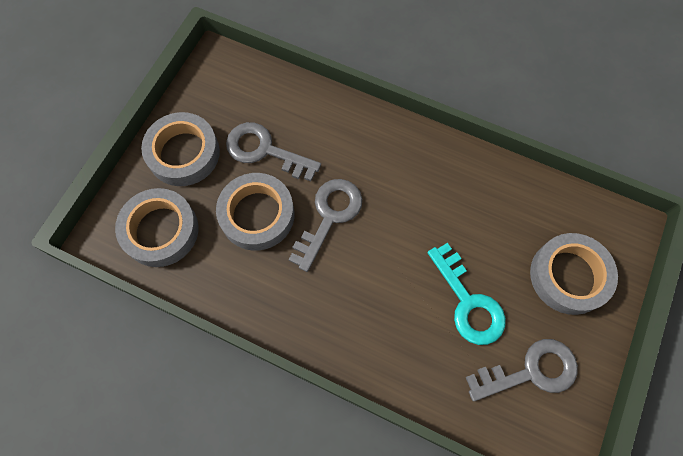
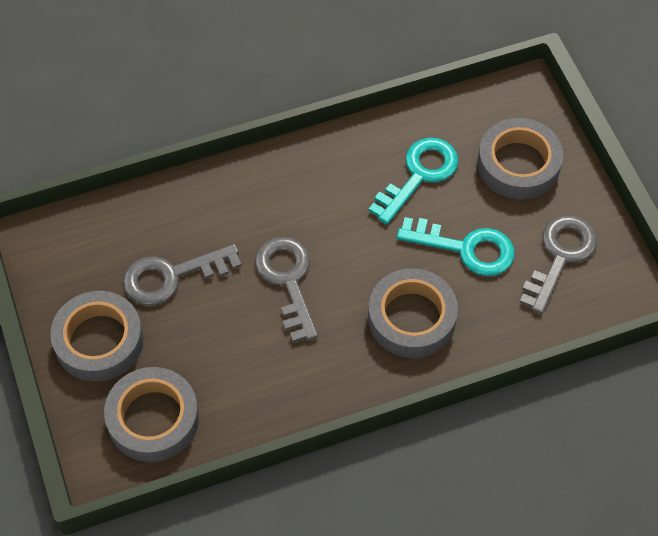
camera: 45 degrees left, 10 degrees down
grey tape [216,173,295,251] -> grey tape moved to [368,268,458,358]
none -> turquoise key [369,138,459,224]

